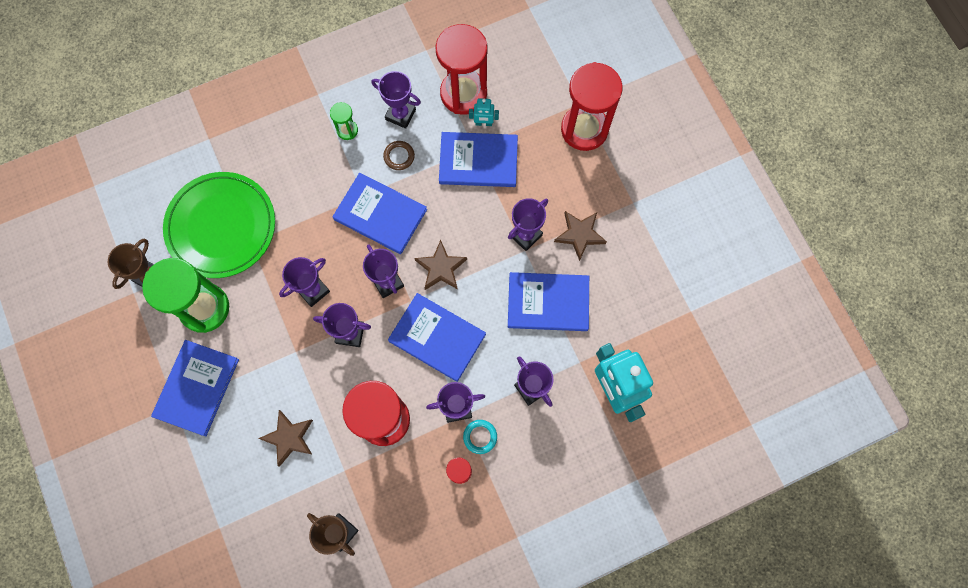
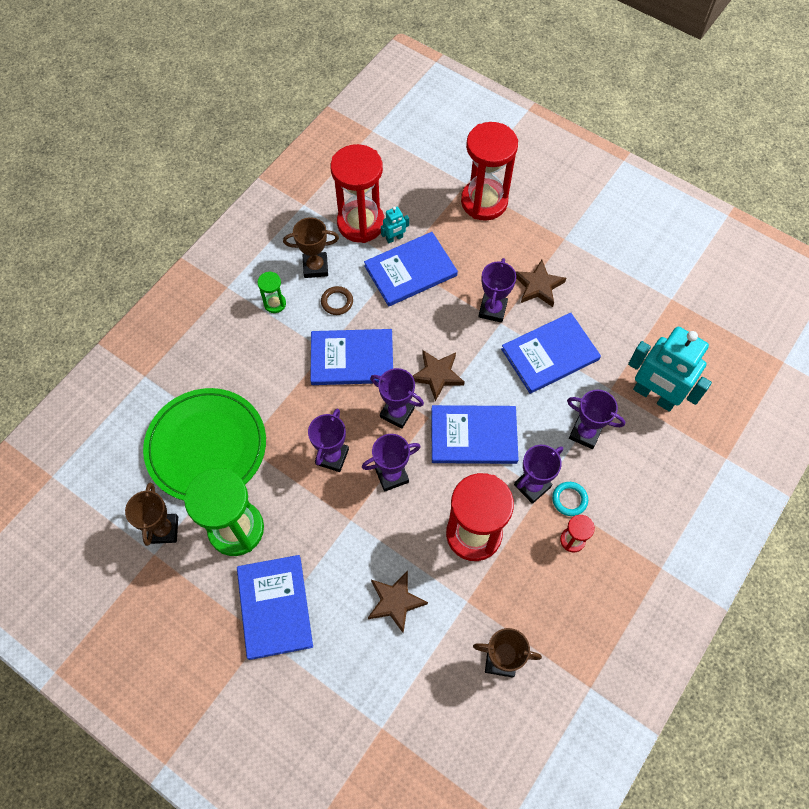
camera: 30 degrees left, 10 degrees down
purple trophy [371,71,421,129] -> brown trophy [283,217,339,278]

